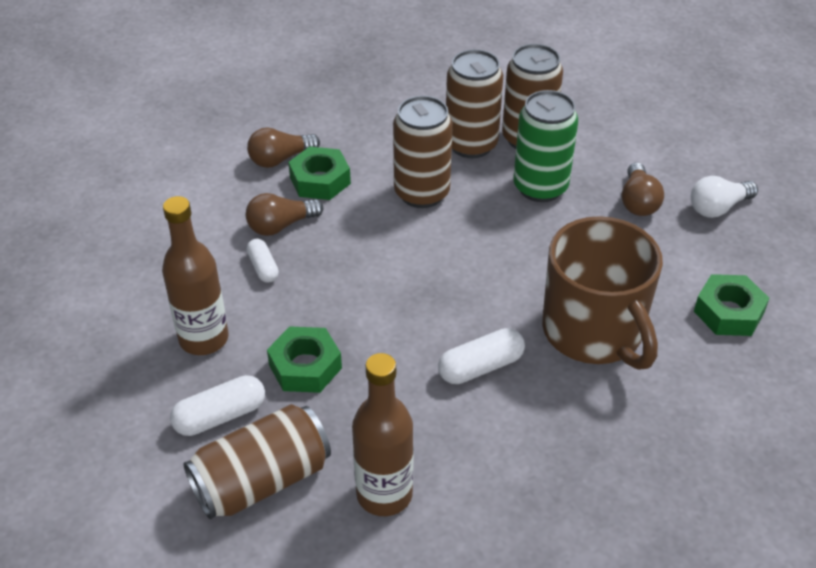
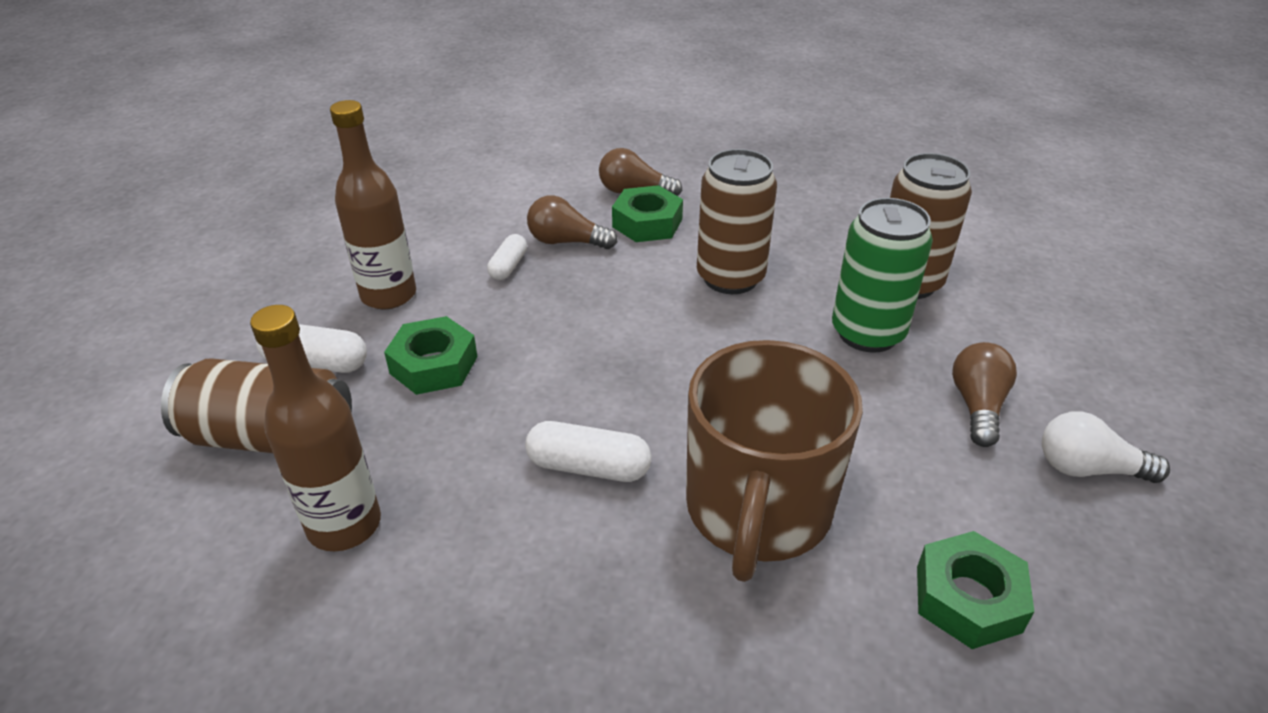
camera: 40 degrees right, 5 degrees down
brown can [446,49,503,158] -> none
brown light bulb [622,162,664,216] -> brown light bulb turned 150 degrees clockwise [952,342,1017,447]

